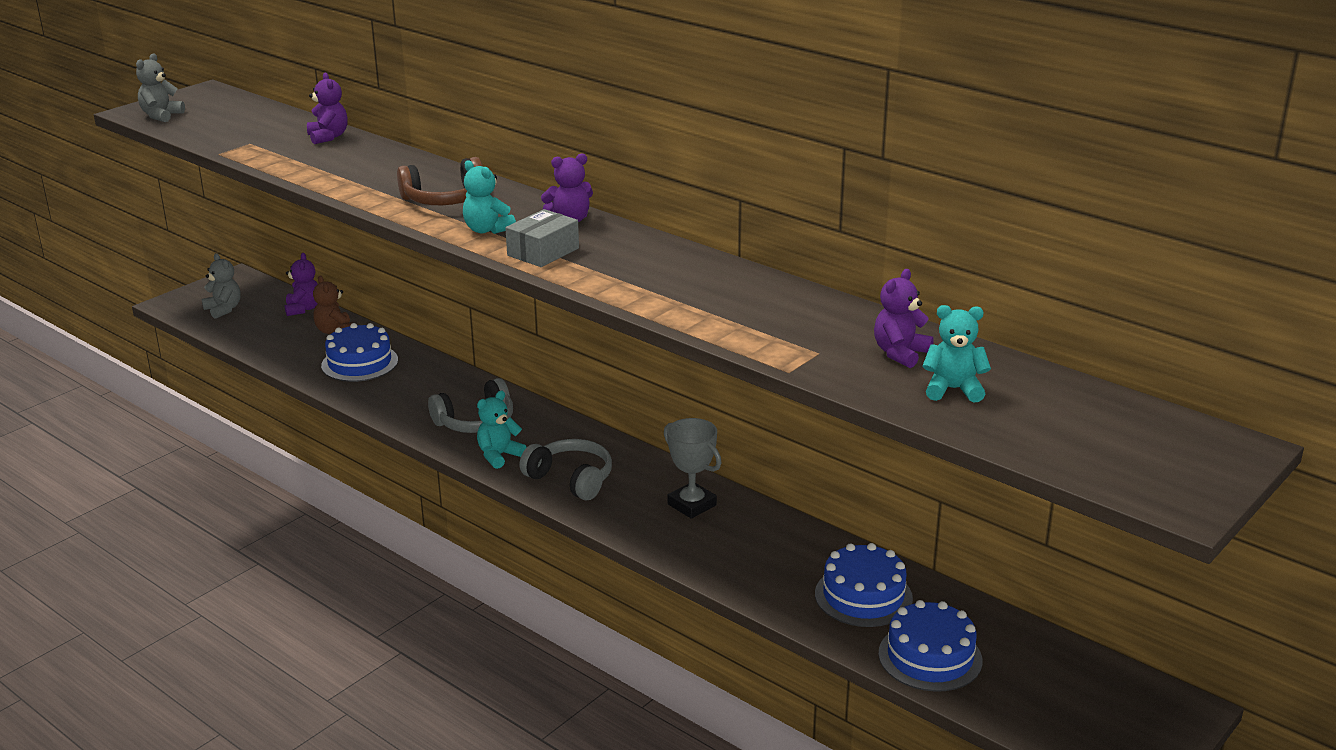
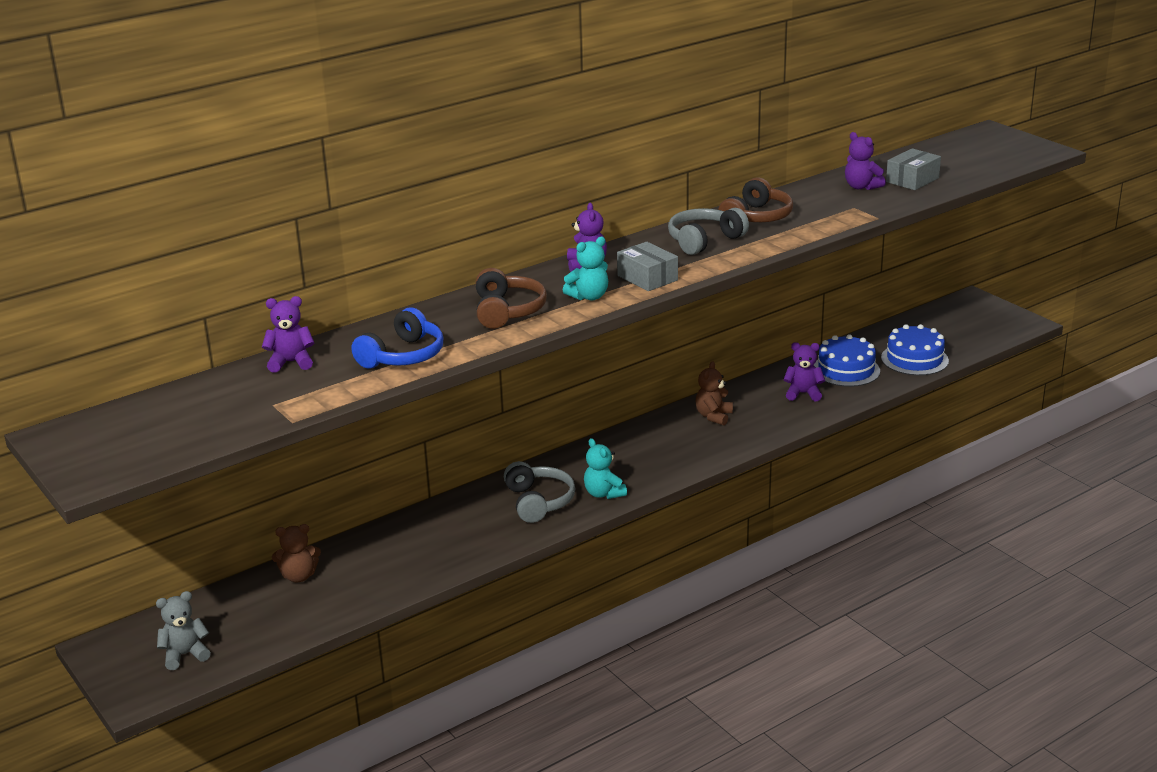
camera: 75 degrees left, 0 degrees up
grey teddy bear [136,53,185,122] -> none
purple teddy bear [285,253,318,316] -> purple teddy bear moved to [784,342,825,401]
blue cake [321,323,398,382] -> none
grey headphones [519,439,612,501] -> grey headphones moved to [668,208,749,255]
grey trophy [664,418,722,519] -> brown teddy bear [695,361,733,425]
turquoise teddy bear [922,305,991,403] -> grey box [886,148,941,190]
none -> blue headphones [351,307,443,369]
none -> brown headphones [719,177,793,222]

